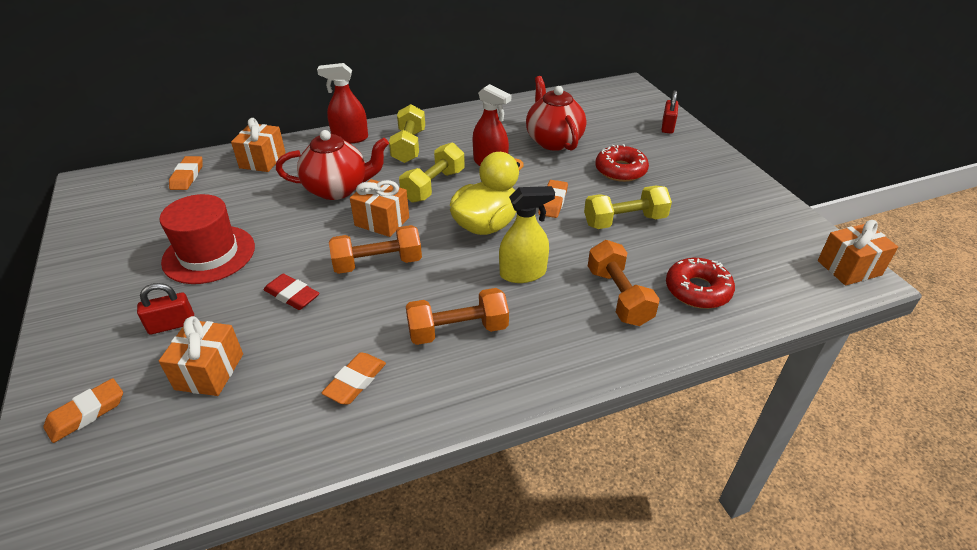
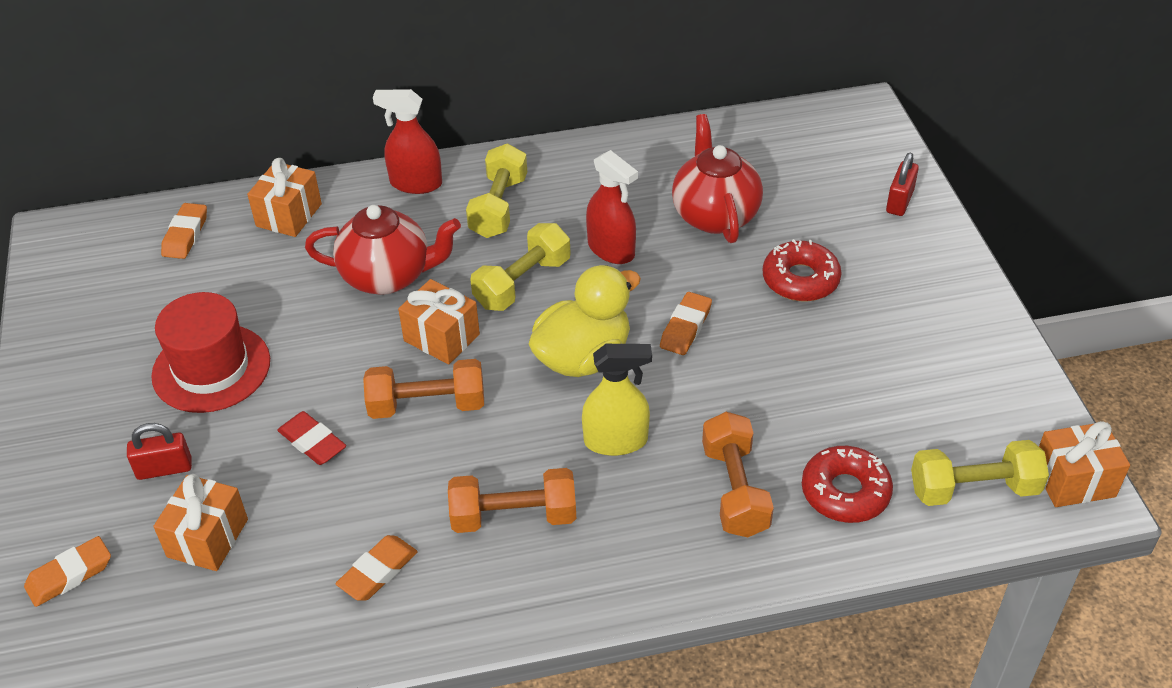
camera: 10 degrees right, 5 degrees up
yellow dumbbell [584,185,672,229] -> yellow dumbbell moved to [911,440,1049,506]

